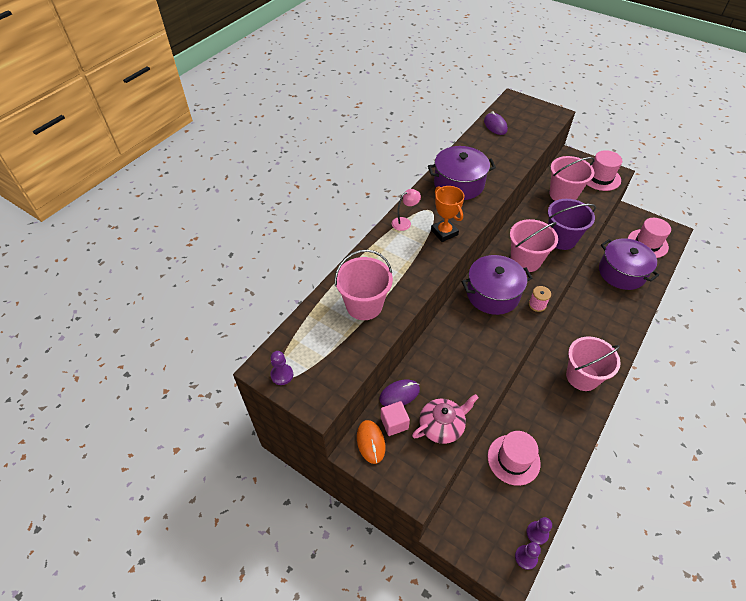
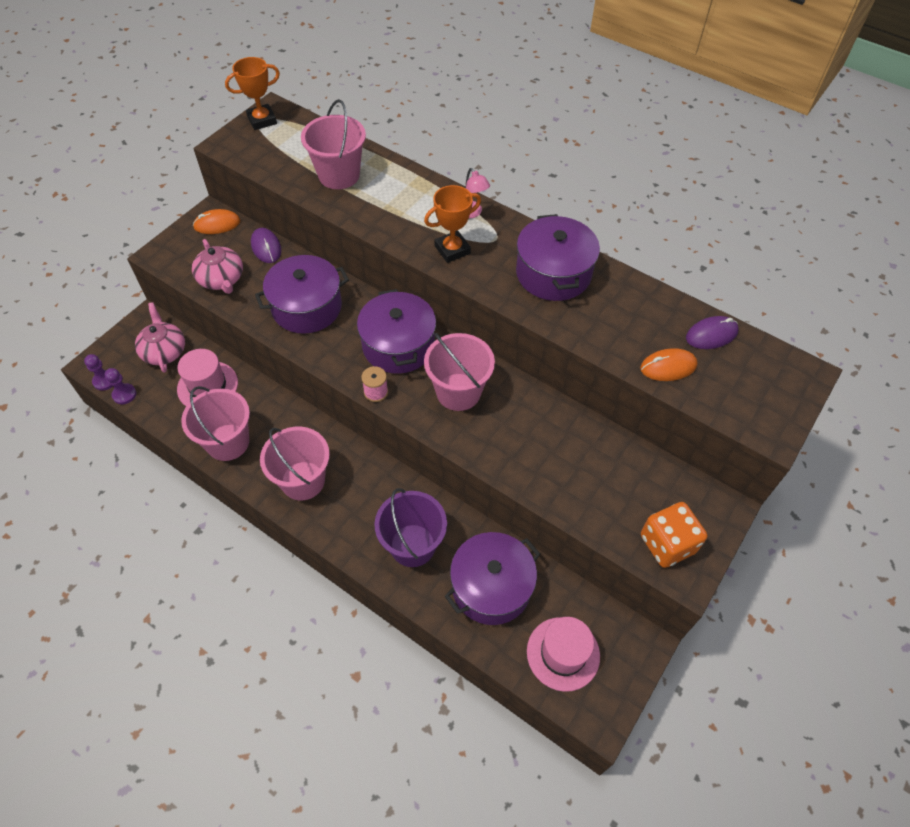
camera: 90 degrees right, 5 degrees up
purple pawn [270,351,293,385] -> orange trophy [225,57,280,130]
pink cube [381,401,410,436] -> none
purple bucket [548,199,596,250] -> purple bucket moved to [375,488,447,567]
pink bucket [550,156,595,201] -> pink bucket moved to [181,386,250,461]
pink hat [587,150,622,191] -> orange dice [641,502,707,568]
none -> pink teapot [135,302,185,373]
none -> purple pot [255,255,349,334]
none -> orange mouse [640,348,698,381]

